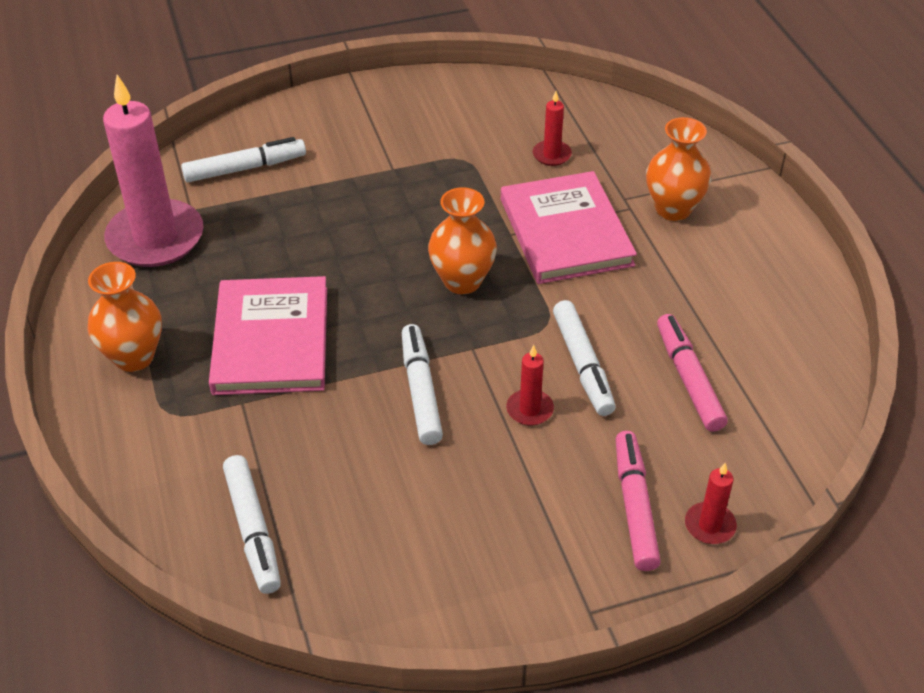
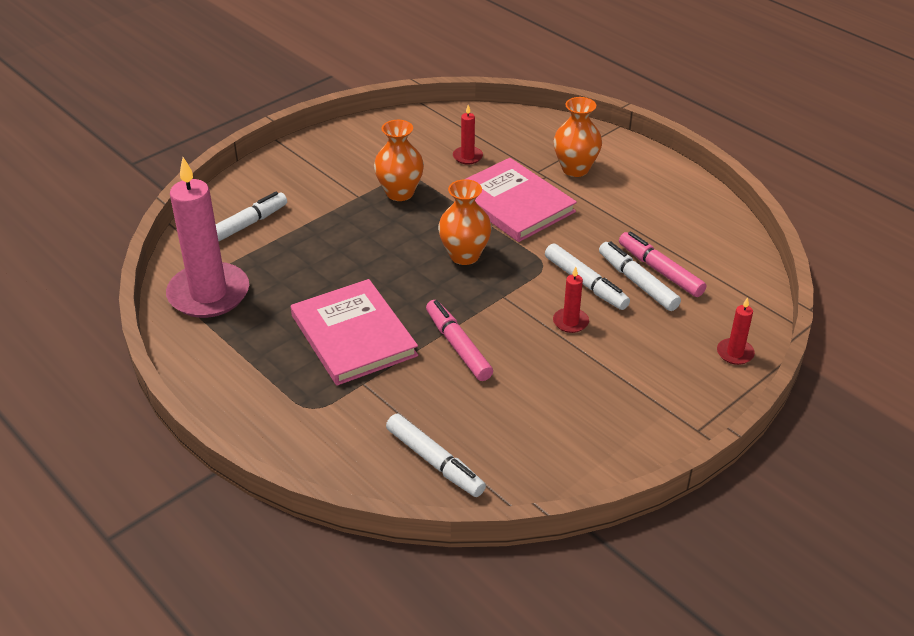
camera: 25 degrees left, 5 degrees down
orange vase [87,262,162,372] -> orange vase moved to [374,120,424,201]
white marker [402,324,443,445] -> white marker moved to [599,241,681,311]
pink marker [616,431,661,571] -> pink marker moved to [426,300,493,381]

